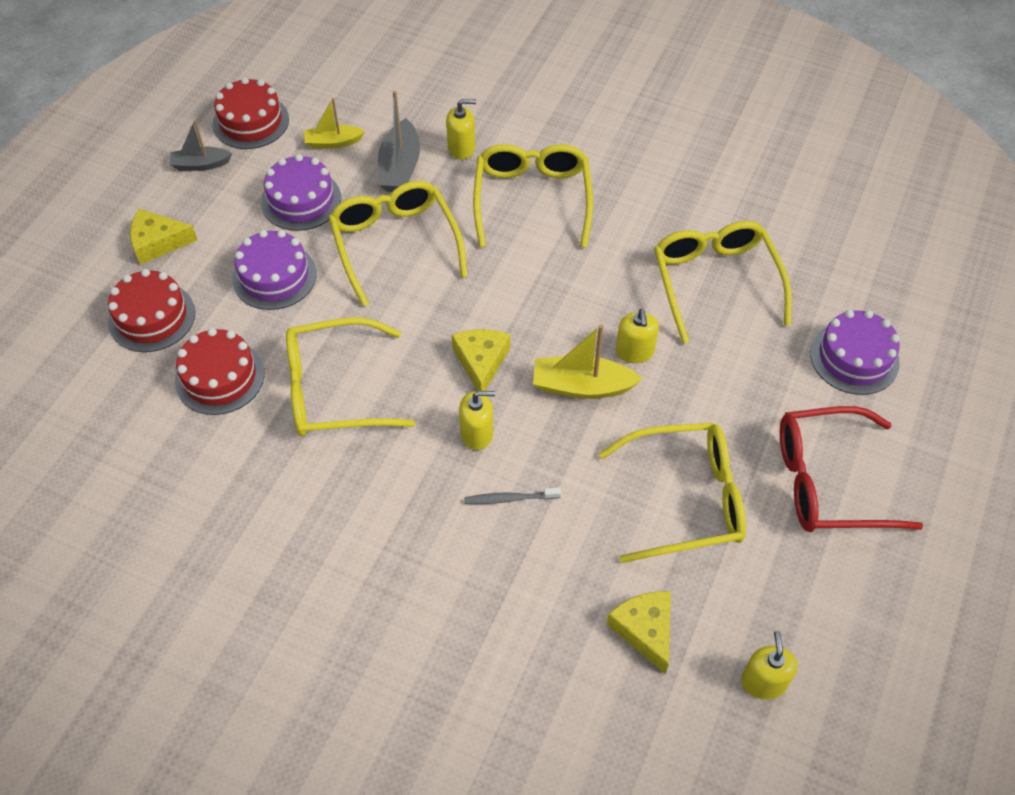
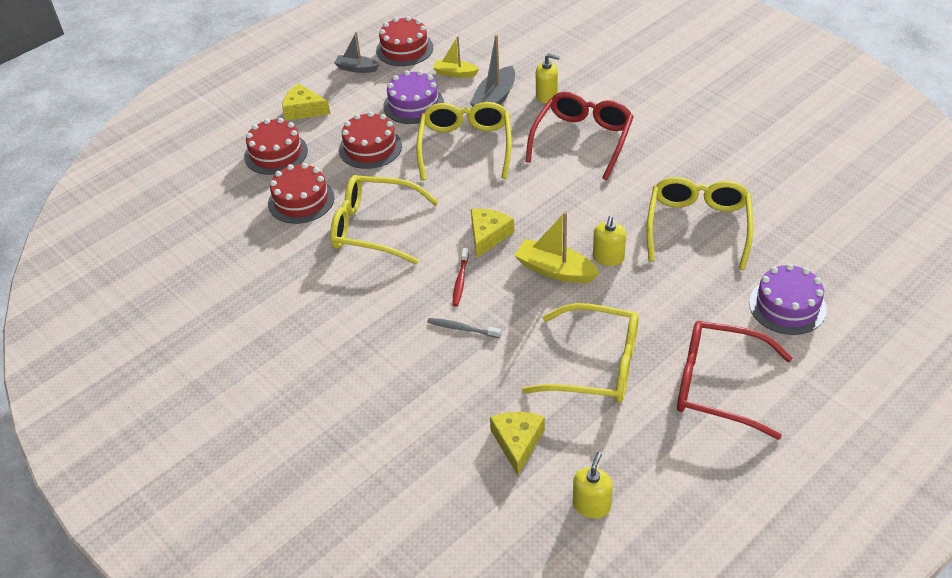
camera: 25 degrees right, 10 degrees down
purple cake [232,230,316,310] -> red cake [339,111,402,169]
yellow soap dispenser [459,391,495,450] -> red toothbrush [452,248,469,306]
yellow glasses [473,144,593,248] -> red glasses [526,92,634,180]

